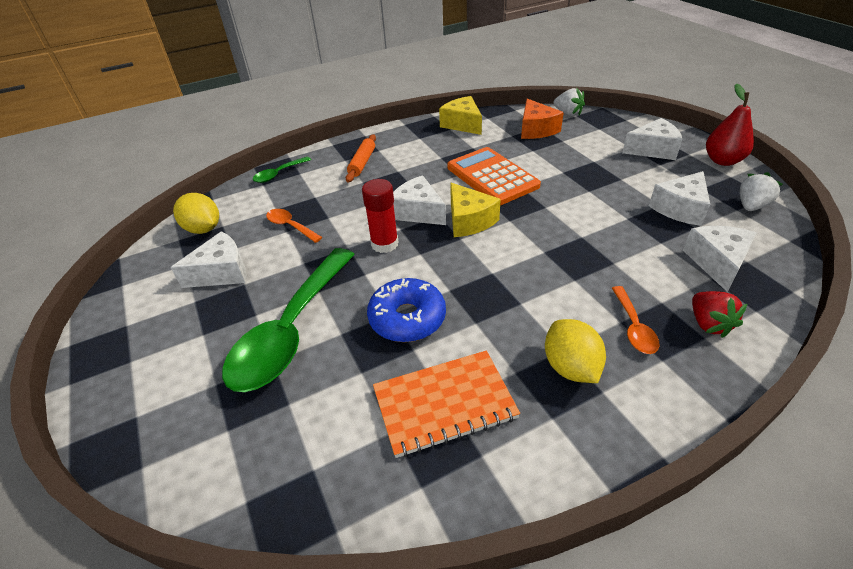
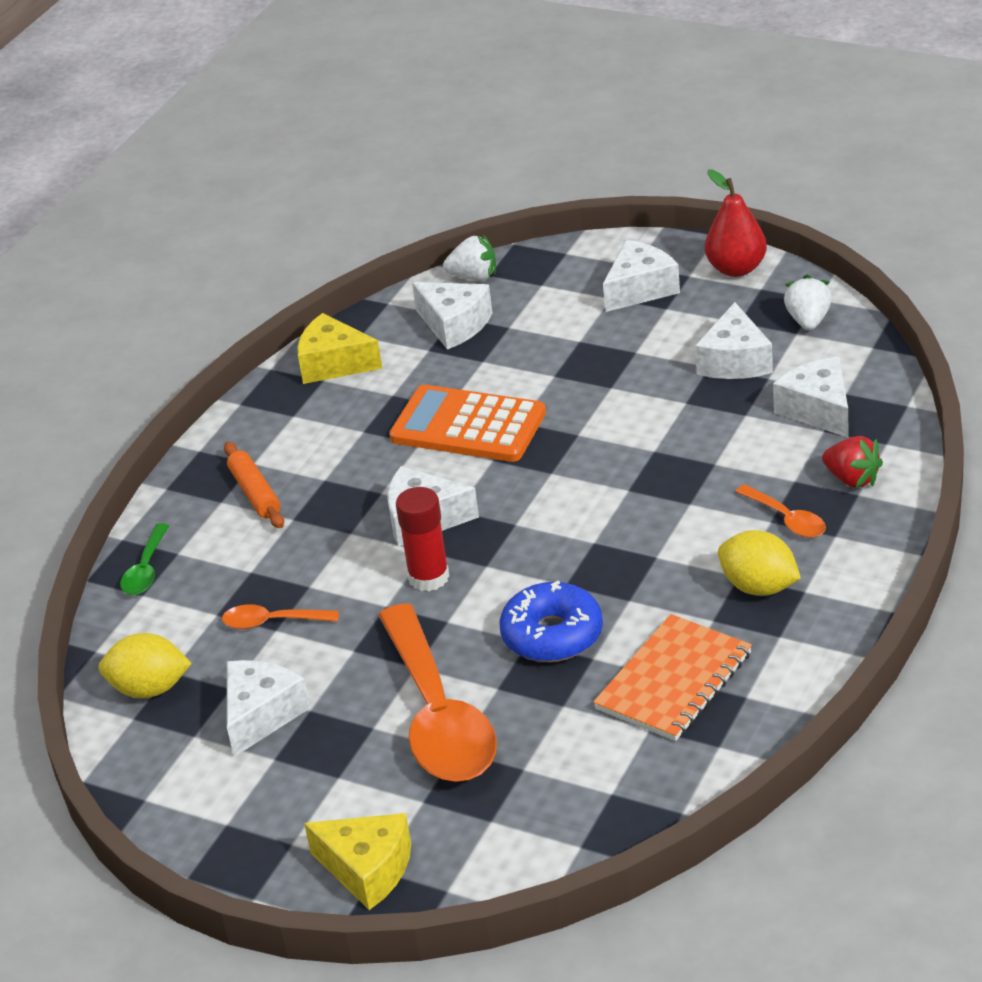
camera: 35 degrees left, 5 degrees down
green spoon [222,248,355,392] -> orange spoon [378,603,497,782]
yellow cheese [450,182,501,237] -> yellow cheese moved to [304,813,411,910]
orange cheese [521,99,564,139] -> white cheese [412,282,492,349]

